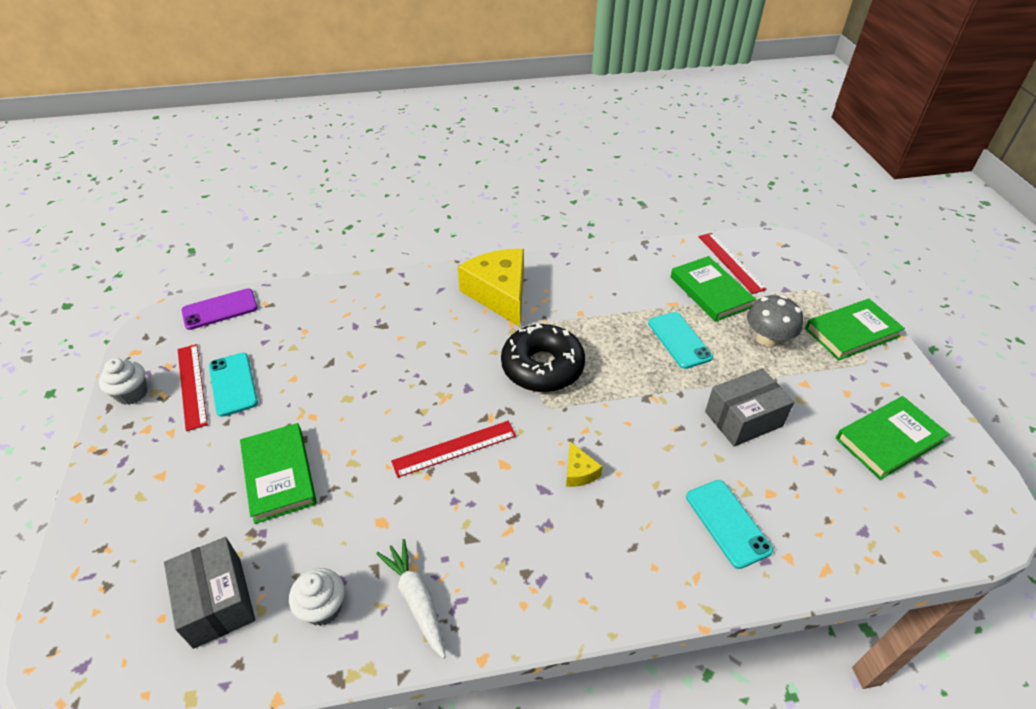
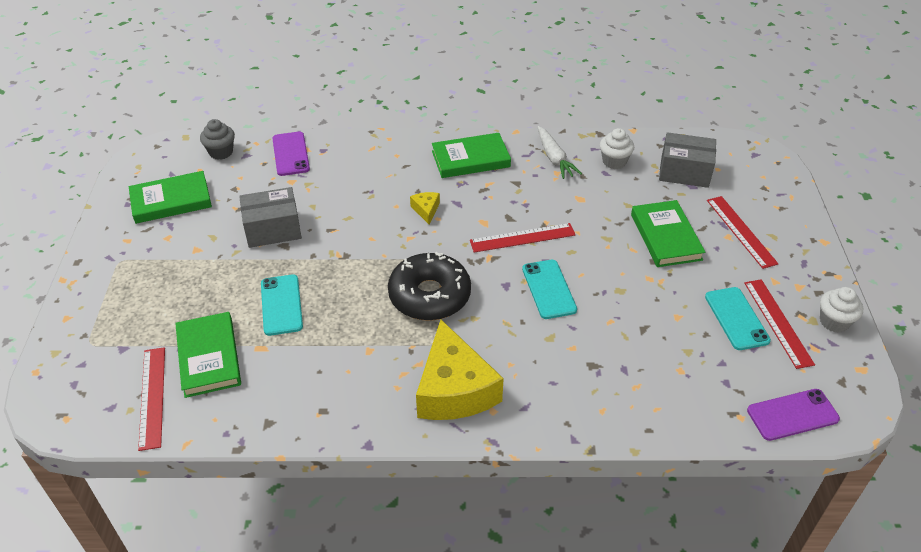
camera: 170 degrees left, 0 degrees up
grey box [164,537,255,649] -> grey box turned 60 degrees counterclockwise [659,132,716,188]
turquoise phone [686,480,773,569] -> turquoise phone moved to [522,260,577,319]
grey mushroom [747,295,803,347] -> none
green book [805,299,905,361] -> green book moved to [432,133,511,178]
none -> grey cupcake [200,119,235,160]
none -> purple phone [272,131,310,176]
none -> red ruler [707,196,779,269]

